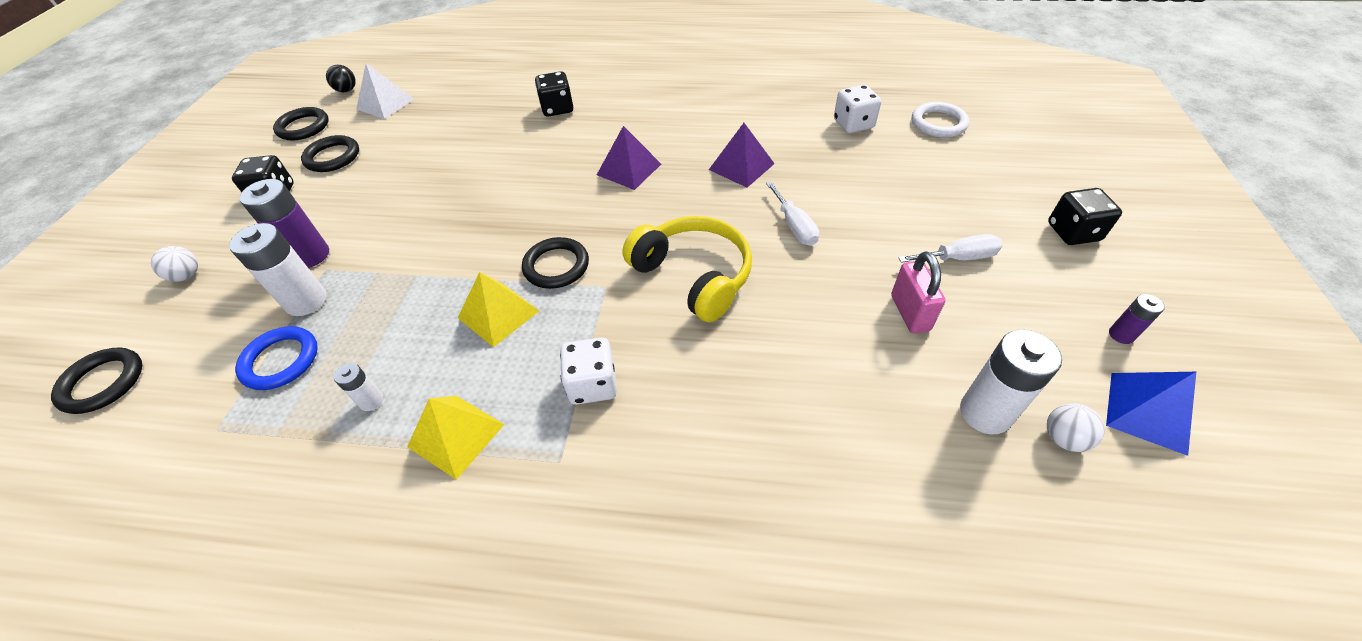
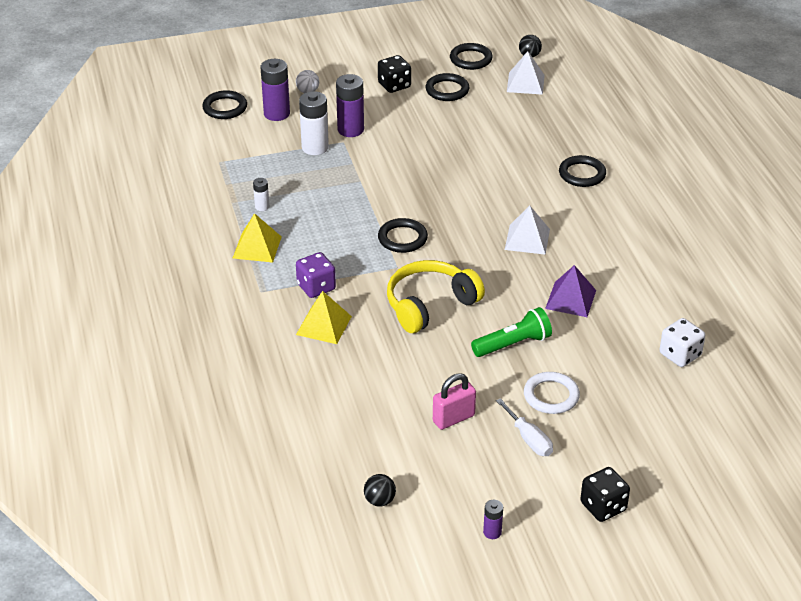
camera: 65 degrees right, 10 degrees down
blue ring [235,326,318,390] -> none
yellow pyramid [458,272,539,347] -> yellow pyramid moved to [296,291,352,344]
black dice [535,71,573,117] -> black ring [559,155,606,187]
white dice [560,337,617,405] -> purple dice [296,252,336,298]
purple pyramid [597,126,661,190] -> white pyramid [505,206,550,255]
yellow headphones [622,216,752,322] -> yellow headphones turned 150 degrees counterclockwise [387,260,485,333]
white screwdriver [766,181,819,246] -> green flashlight [471,307,552,357]
white ring [912,102,969,138] -> white ring moved to [524,372,580,414]
white battery [960,330,1062,434] -> none
white ball [1047,403,1105,452] -> black ball [364,474,396,506]
blue pyramid [1106,372,1196,456] -> none
none -> purple battery [261,59,290,121]

